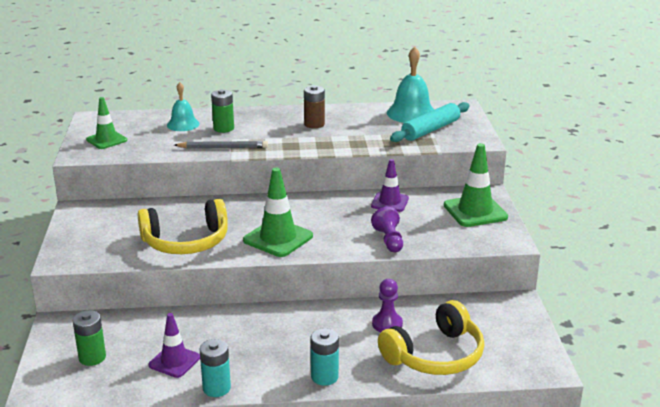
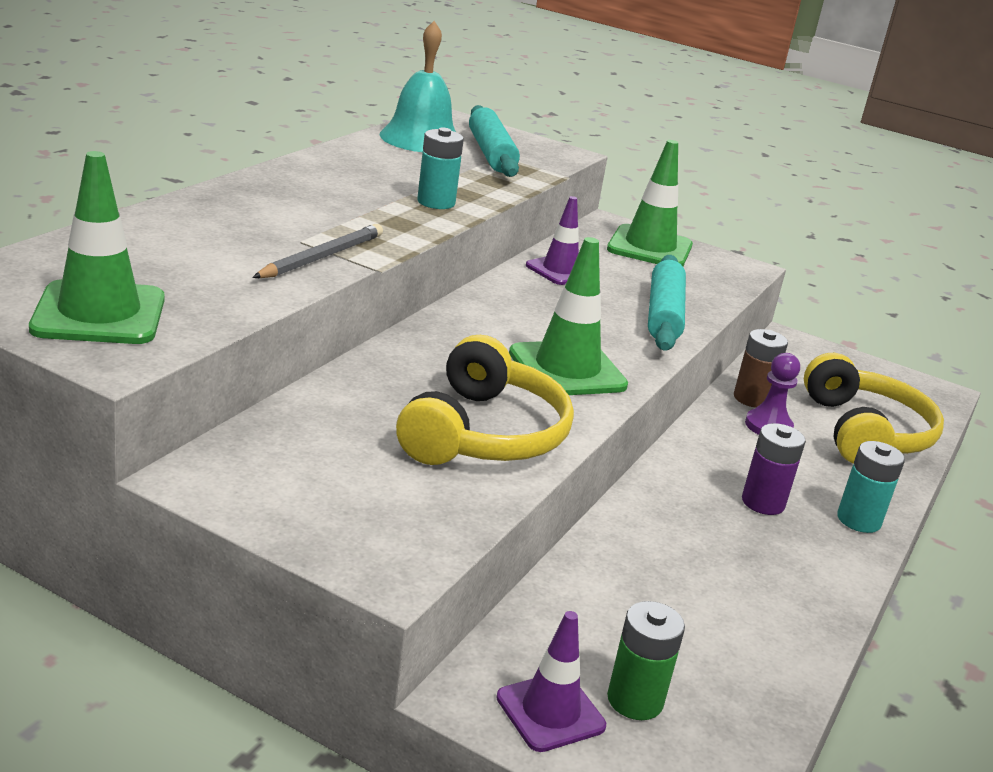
camera: 60 degrees left, 0 degrees up
green traffic cone [86,97,127,149] -> green traffic cone [29,151,165,344], size x1.53
purple traffic cone [148,313,200,378] -> purple traffic cone moved to [496,611,606,752]
turquoise bell [167,82,200,131] -> none
turquoise battery [199,339,231,397] -> turquoise battery moved to [417,127,464,209]
green battery [211,89,234,133] -> none
brown battery [304,85,325,128] -> brown battery moved to [734,329,788,408]
purple pawn [371,207,403,252] -> turquoise rolling pin [648,255,686,351]
none -> purple battery [742,423,806,515]

